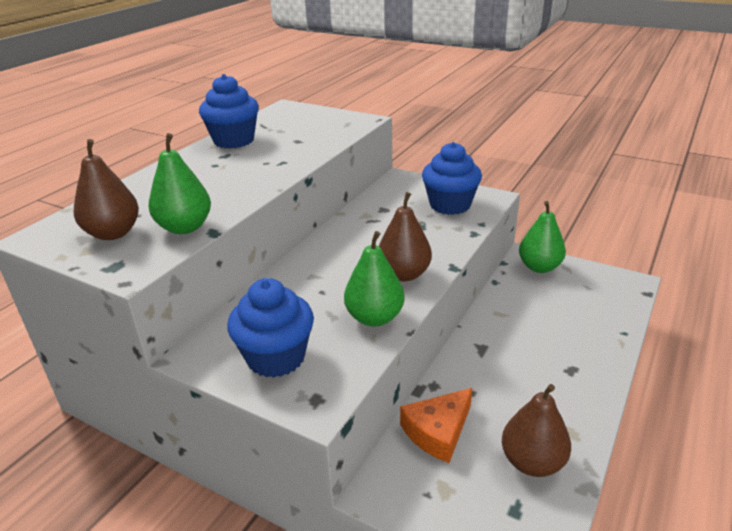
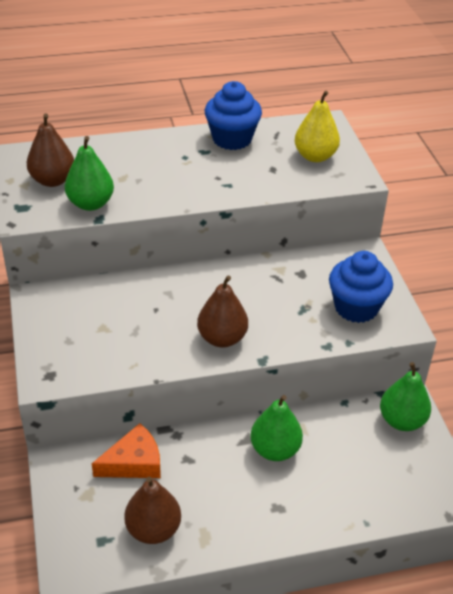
camera: 45 degrees right, 10 degrees up
blue cupcake [227,278,314,378] -> none
green pear [344,231,405,326] -> green pear moved to [250,395,303,461]
orange cheese [400,388,472,463] -> orange cheese turned 150 degrees clockwise [92,423,161,478]
none -> yellow pear [295,91,340,162]

